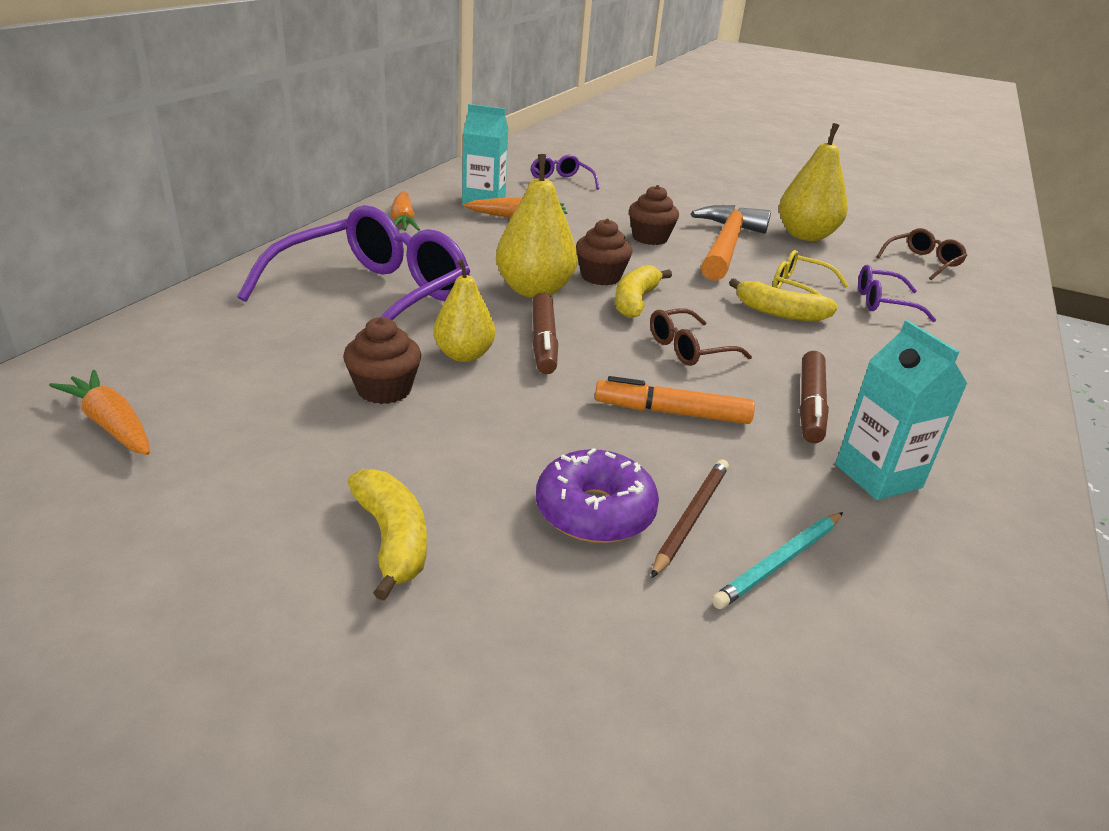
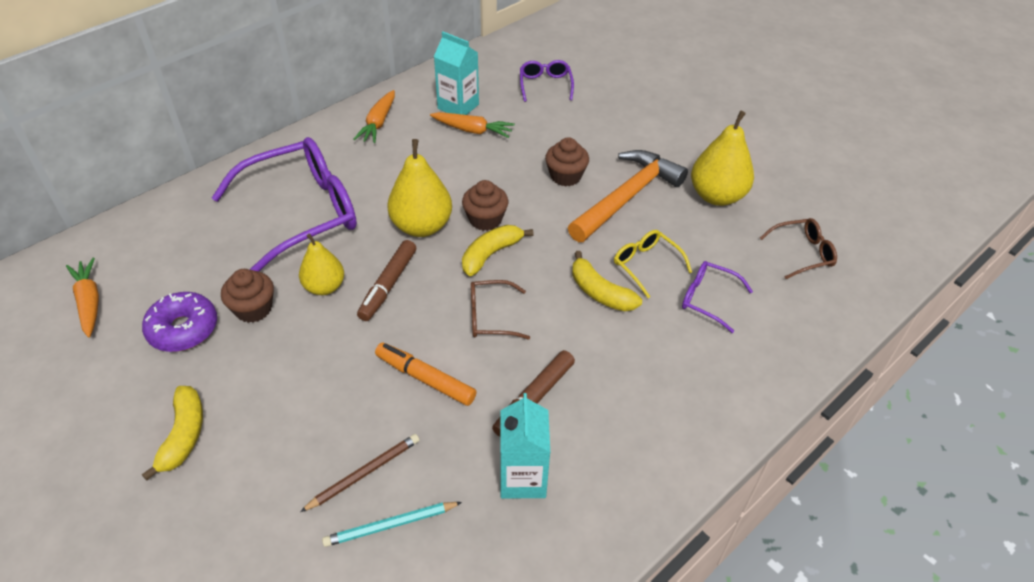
camera: 25 degrees right, 15 degrees up
purple donut [536,448,659,543] -> purple donut moved to [142,292,217,352]

